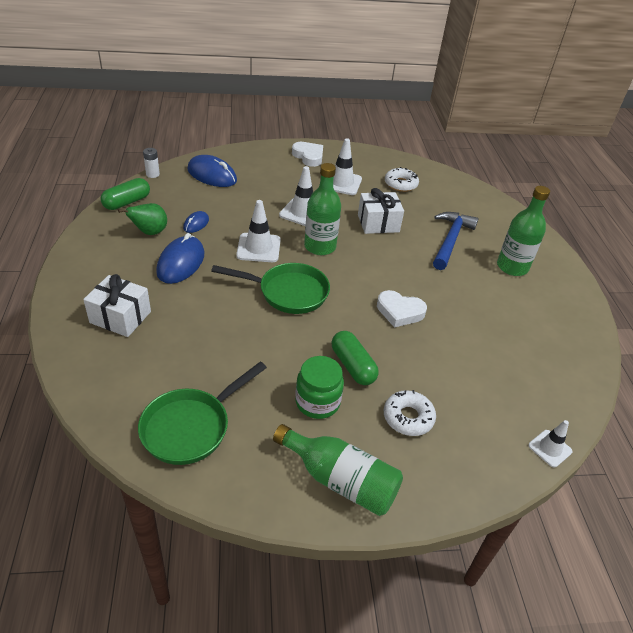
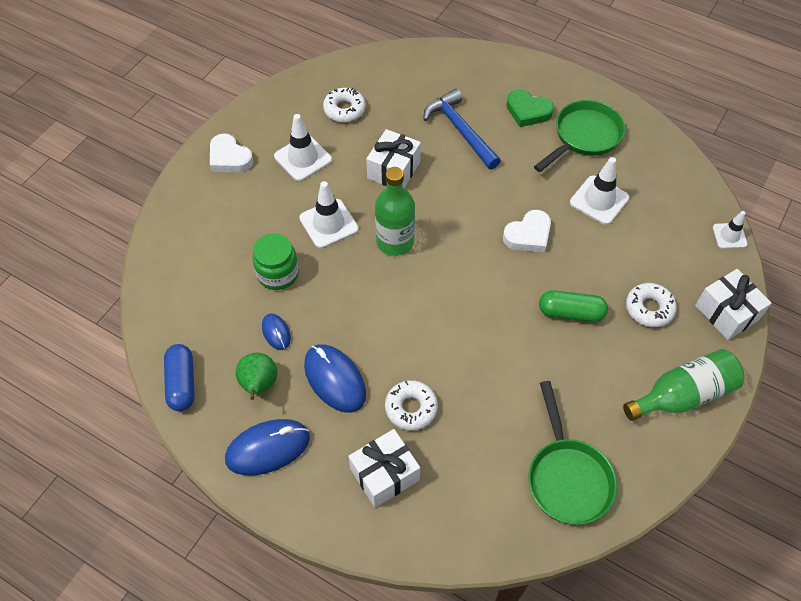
camera: 50 degrees left, 15 degrees up
green capsule [100,178,150,210] -> blue capsule [164,344,195,411]
white battery [143,148,160,178] -> none
blue mouse [187,155,237,187] -> blue mouse moved to [225,419,310,476]
green pan [211,263,330,314] -> green pan moved to [534,100,625,172]
white traffic cone [236,200,281,262] -> white traffic cone moved to [570,157,629,225]
white heart [292,142,323,167] -> white heart turned 135 degrees counterclockwise [210,133,253,173]
green jar [295,356,344,419] -> green jar moved to [252,233,299,290]
green bottle [497,186,550,276] -> green heart [506,90,554,127]
none -> white donut [385,380,438,431]
none -> white gift [695,269,772,340]

